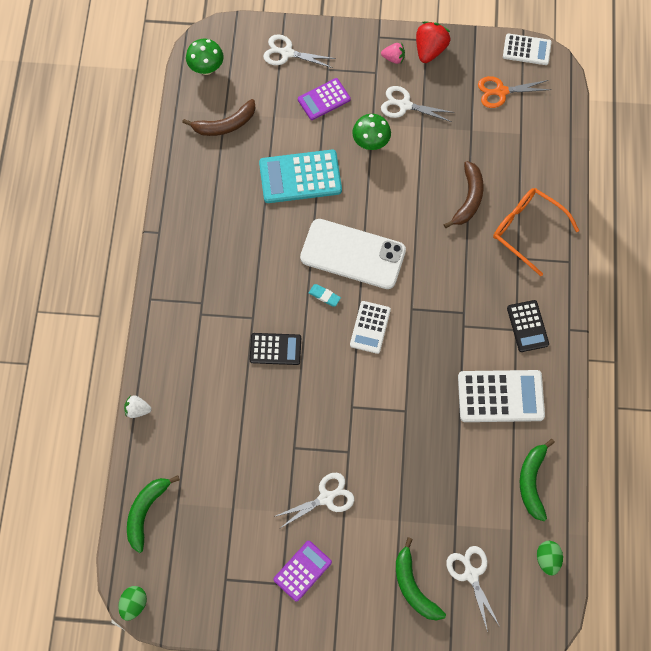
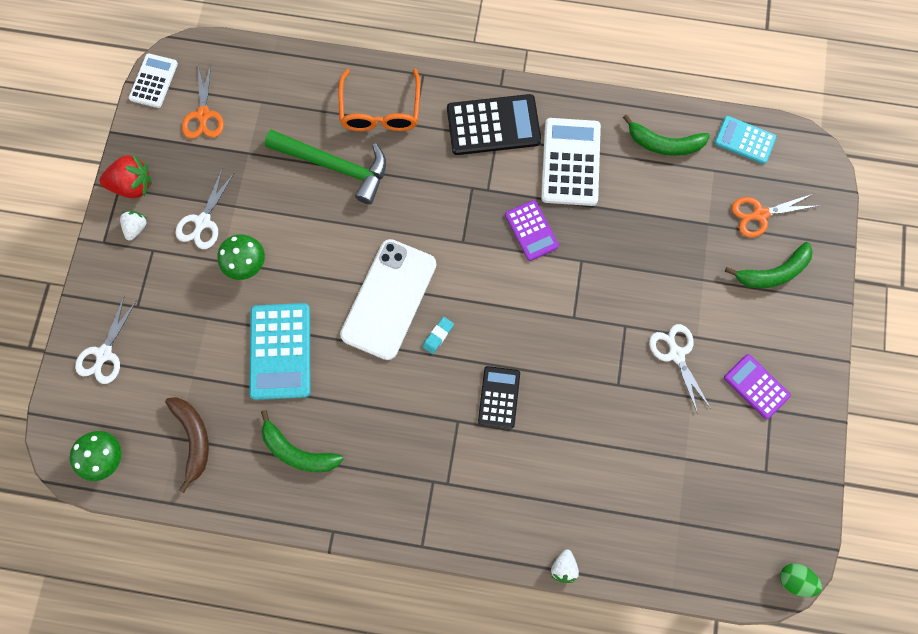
camera: 85 degrees left, 5 degrees up
green banana [127,475,180,553] -> green banana moved to [261,410,343,472]
purple calculator [298,78,351,120] -> purple calculator moved to [505,200,559,261]
white calculator [350,301,391,354] -> none
pink strawberry [381,43,405,64] -> white strawberry [120,211,147,240]
red strawberry [416,21,450,63] -> red strawberry turned 150 degrees clockwise [99,154,152,198]
brown banana [444,161,484,228] -> green hammer [265,130,386,205]
white scissors [447,546,500,632] -> orange scissors [732,194,816,238]
orange glasses [493,188,579,276] -> orange glasses turned 45 degrees counterclockwise [338,69,420,131]
black calculator [507,300,549,352] -> black calculator [447,94,541,155], size x1.64
green egg [537,541,563,576] -> turquoise calculator [714,116,776,164]

